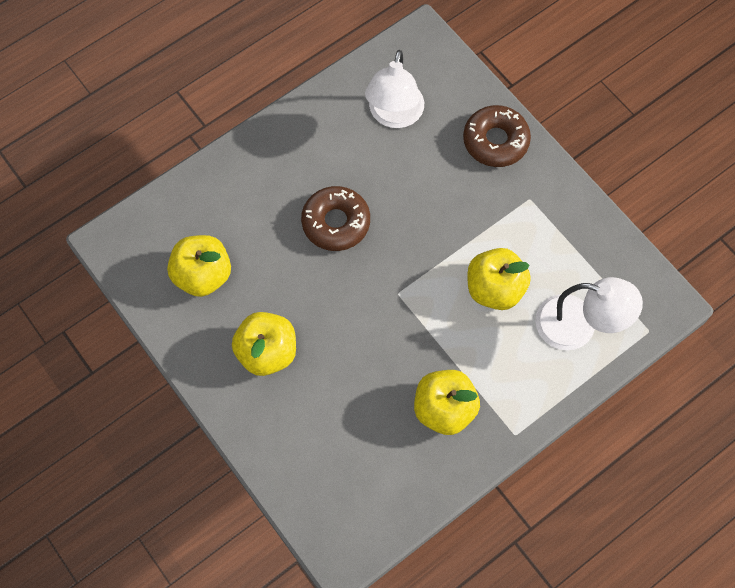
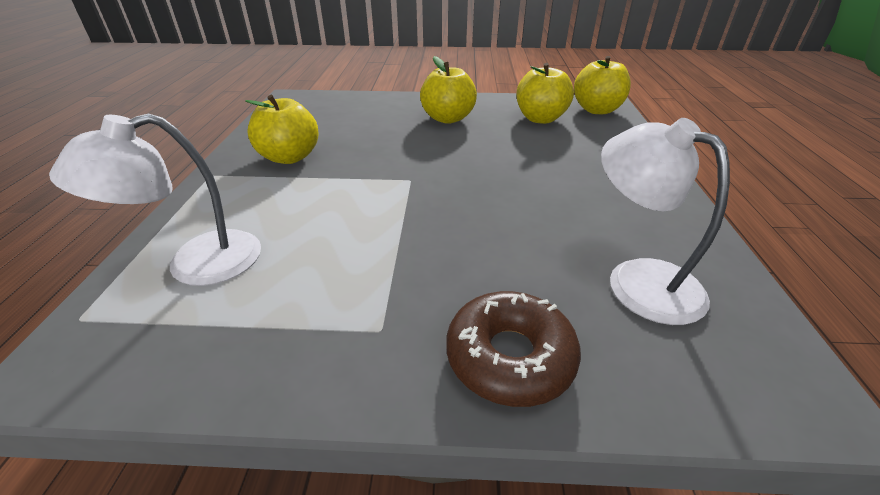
camera: 130 degrees right, 30 degrees down
brown donut [301,186,370,251] -> none
yellow apple [467,248,531,310] -> yellow apple moved to [574,56,631,114]

